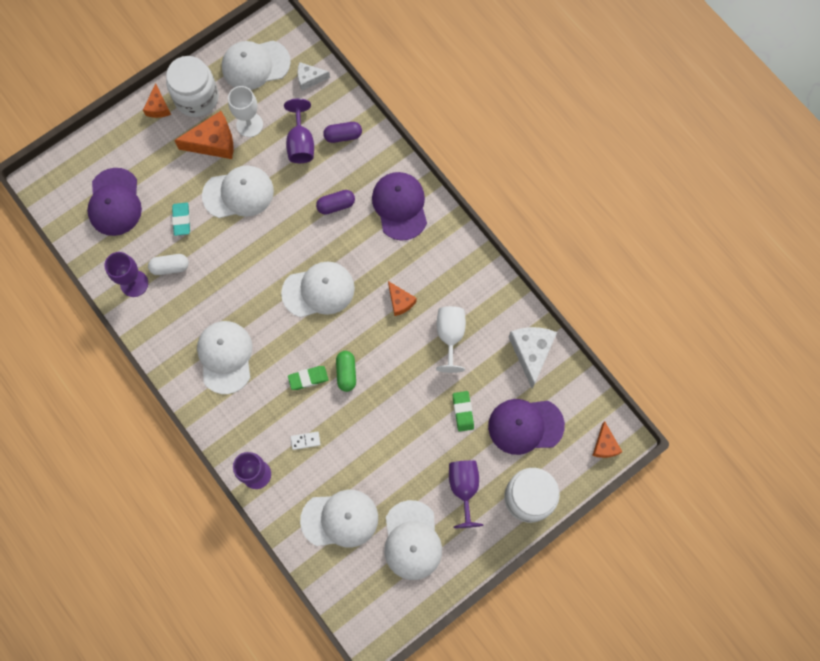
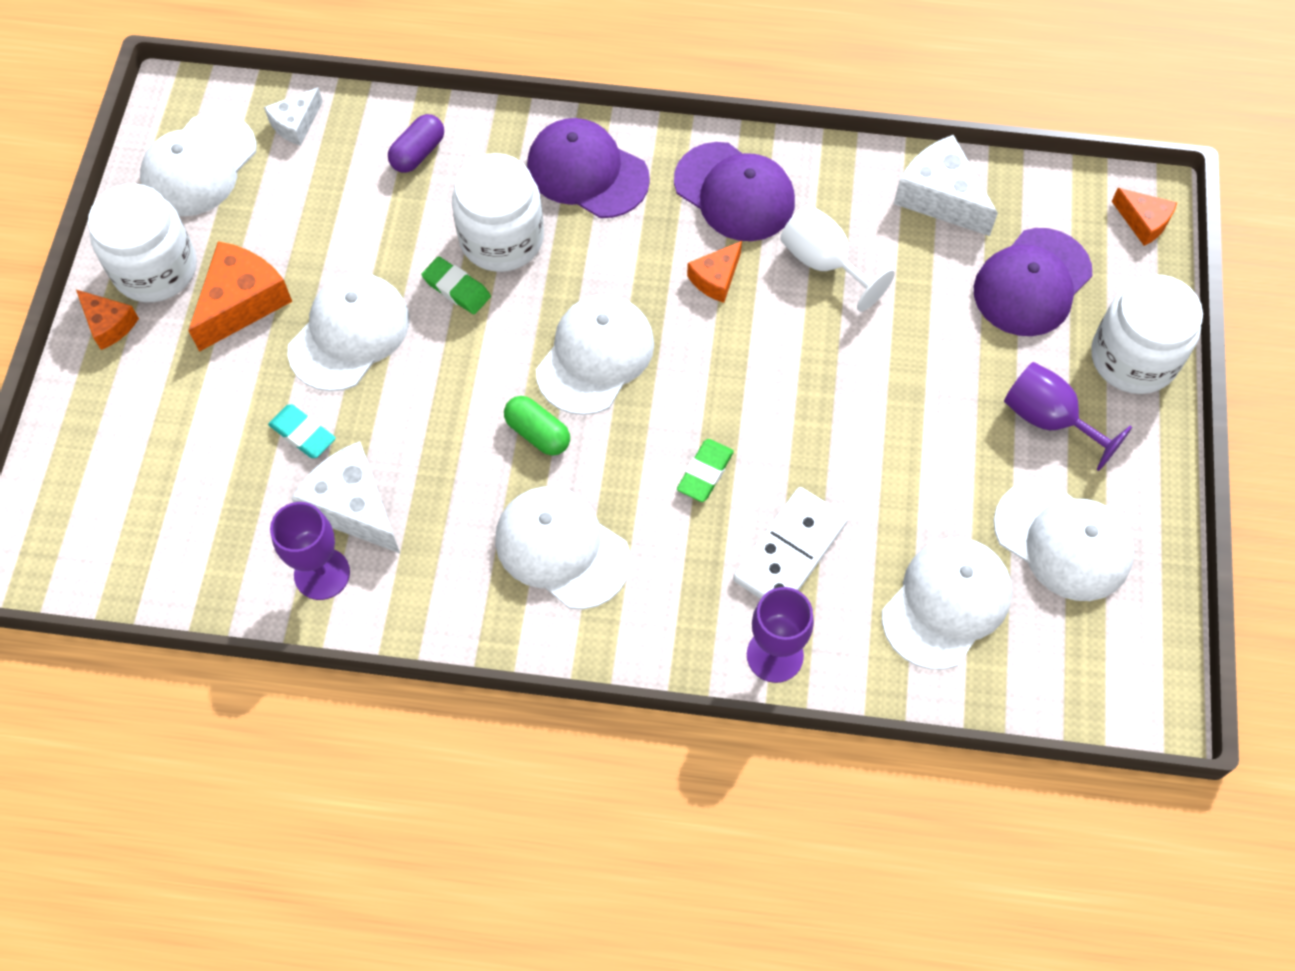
camera: 45 degrees left, 10 degrees down
purple cap [87,168,142,236] -> purple cap moved to [674,142,795,241]
white capsule [148,254,189,275] -> white cheese [291,441,400,553]
white goblet [228,86,263,137] -> none
purple goblet [284,98,314,163] -> none
white domino [291,431,321,450] -> white domino [733,487,848,599], size x2.25
purple capsule [316,190,355,215] -> white jar [452,153,544,272]
green capsule [336,351,356,392] -> green capsule moved to [504,396,570,456]
orange cheese [388,281,417,316] -> orange cheese turned 120 degrees clockwise [687,241,742,303]
green eraser [453,391,474,432] -> green eraser moved to [421,257,491,314]

